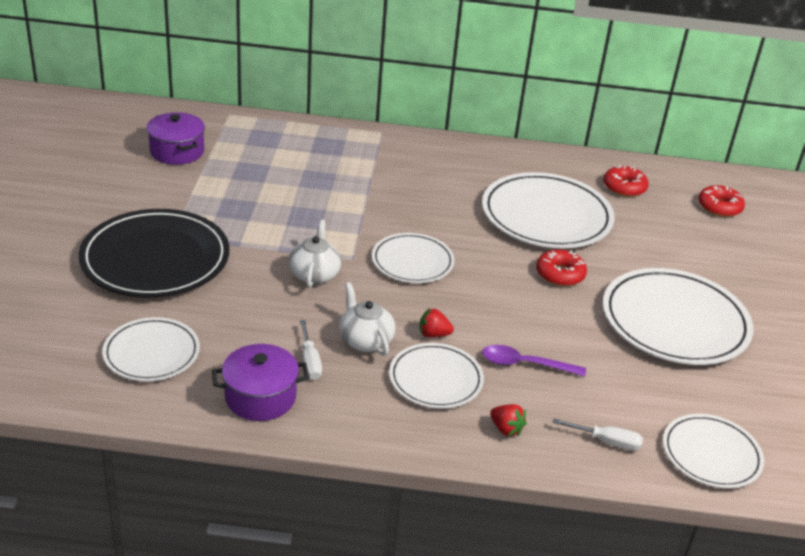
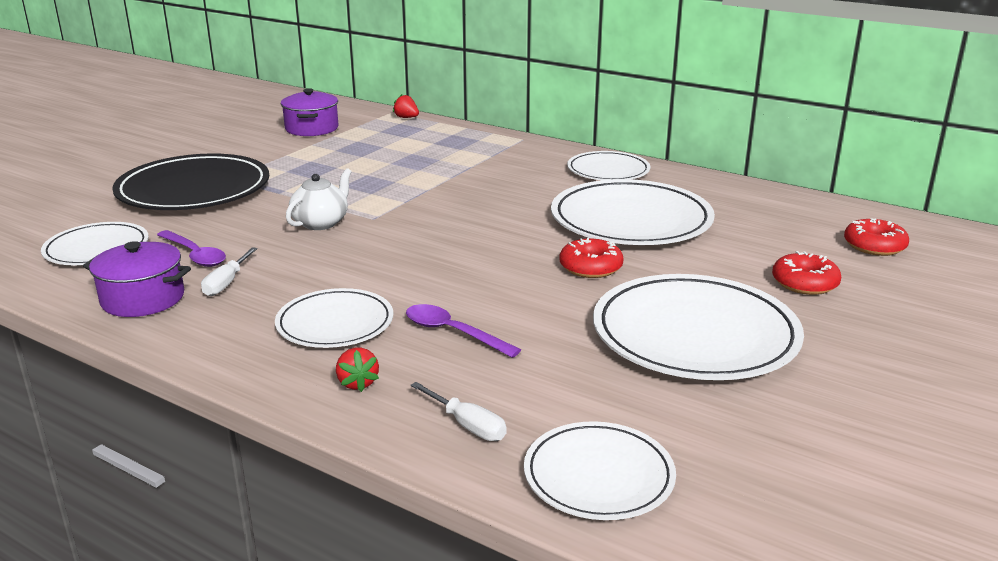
camera: 30 degrees right, 10 degrees down
white teapot [339,282,396,356] -> none
white plate [372,233,455,283] -> white plate moved to [567,151,651,180]
red strawberry [420,308,454,338] -> red strawberry moved to [393,94,419,118]
red donut [603,165,649,197] -> red donut moved to [772,251,841,295]
none -> purple spoon [157,230,226,267]

